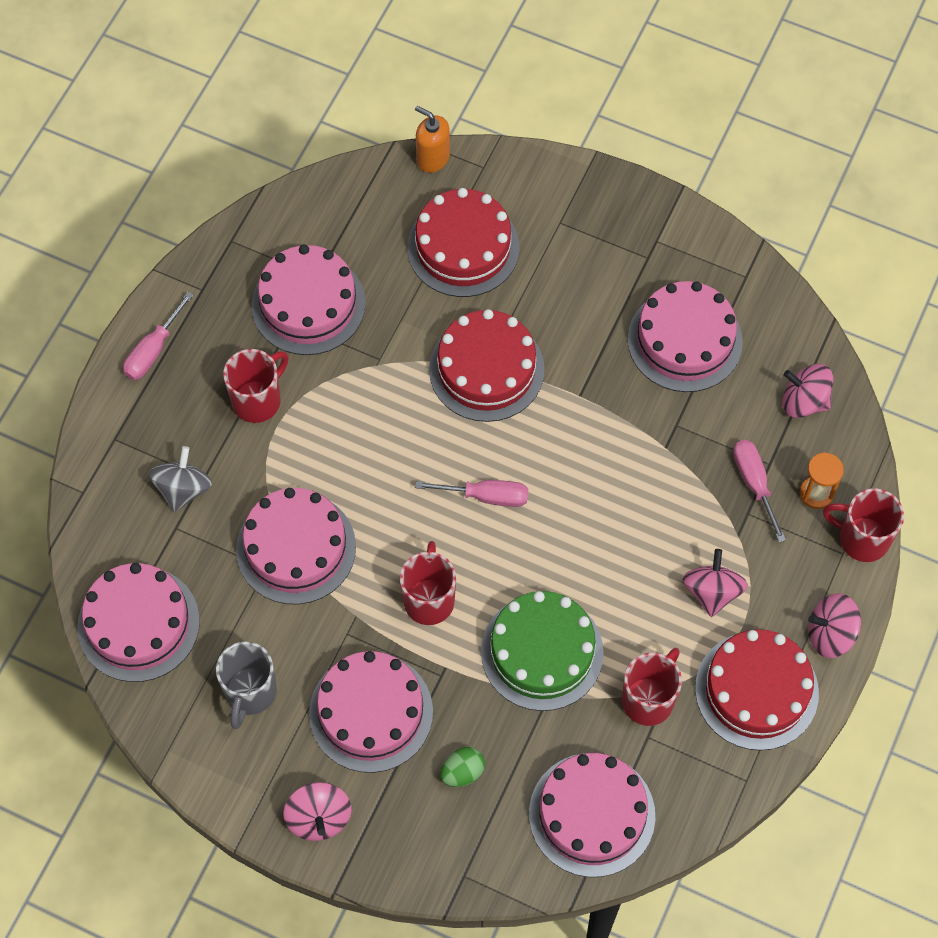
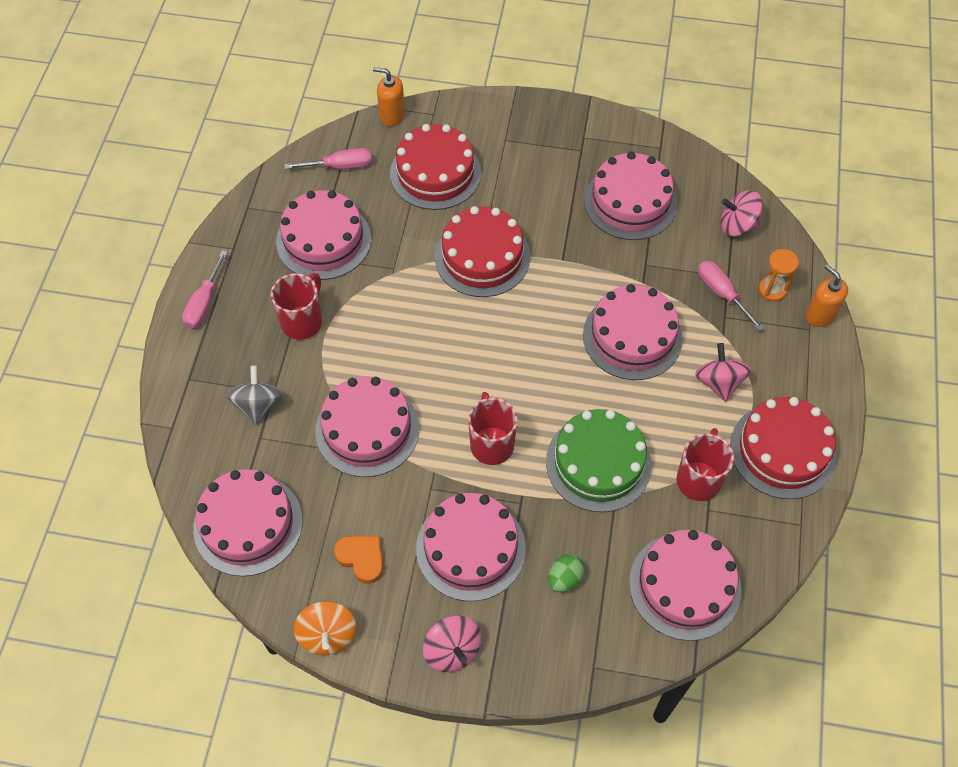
camera: 15 degrees left, 5 degrees down
grey mug [216,642,277,729] -> orange heart [334,536,383,584]
pink screwdriver [415,480,528,507] -> pink screwdriver moved to [284,148,372,169]
pink spinning top [808,593,861,658] -> none
red mug [823,488,904,562] -> orange soap dispenser [806,265,848,327]
none -> orange spinning top [294,601,356,656]
none -> pink cake [583,284,683,380]

